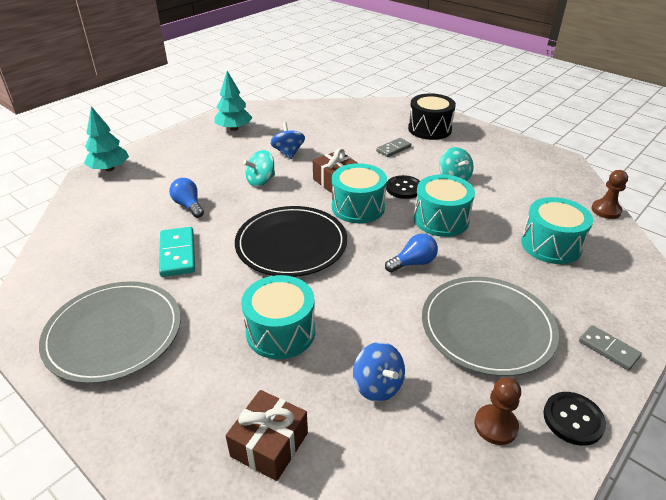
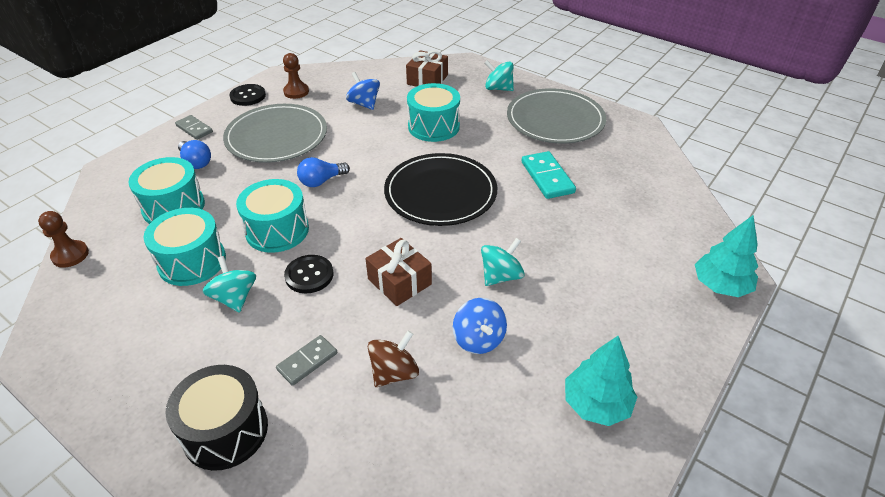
camera: 175 degrees right, 5 degrees up
blue light bulb [169,178,204,218] -> blue light bulb moved to [178,140,211,169]
turquoise drum [332,163,387,223] -> turquoise drum moved to [144,208,226,286]
none -> brown spinning top [368,331,419,387]
none -> turquoise spinning top [485,60,514,91]

